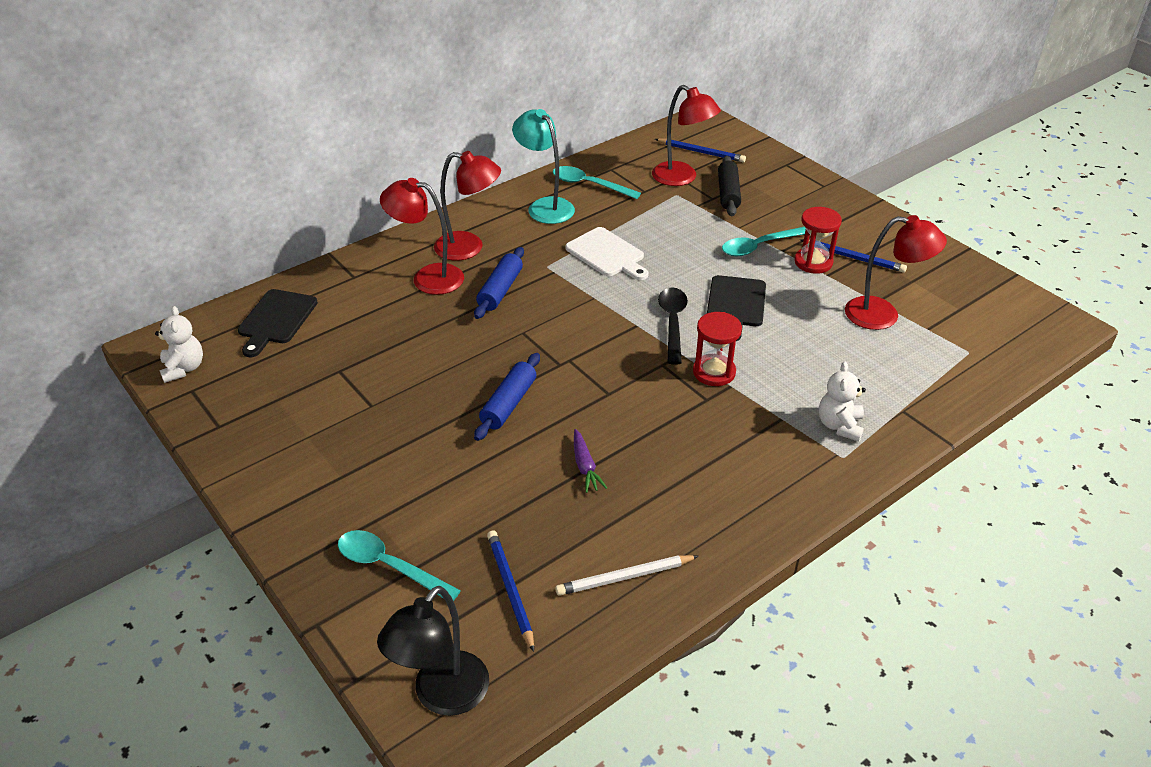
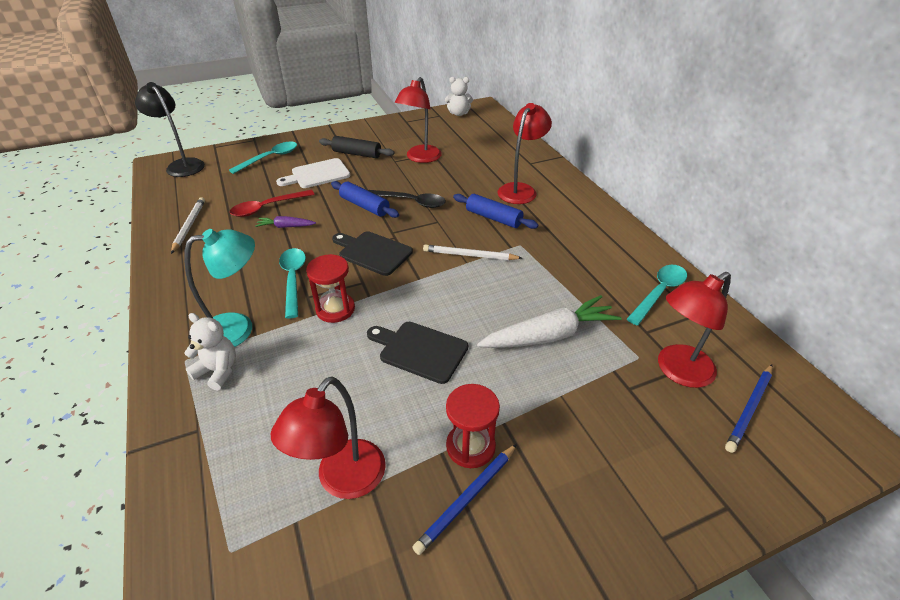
camera: 105 degrees right, 0 degrees up
black cutting board [238,289,318,357] -> black cutting board moved to [332,231,413,276]
red lamp [434,151,501,261] -> red lamp moved to [395,77,442,163]
blue pencil [487,530,534,652] -> none
turquoise lamp [512,109,575,224] -> turquoise lamp moved to [184,229,255,347]
white cutting board [565,227,649,280] -> white cutting board moved to [276,158,350,188]
black spoon [658,287,688,365] -> black spoon moved to [368,190,446,208]
black rolling pin [718,156,741,216] -> black rolling pin moved to [319,136,395,158]
turquoise spoon [722,226,806,256] -> turquoise spoon moved to [279,248,306,319]
none -> red spoon [230,190,315,217]
none -> white pencil [423,245,522,260]
none -> white carrot [477,295,622,348]

